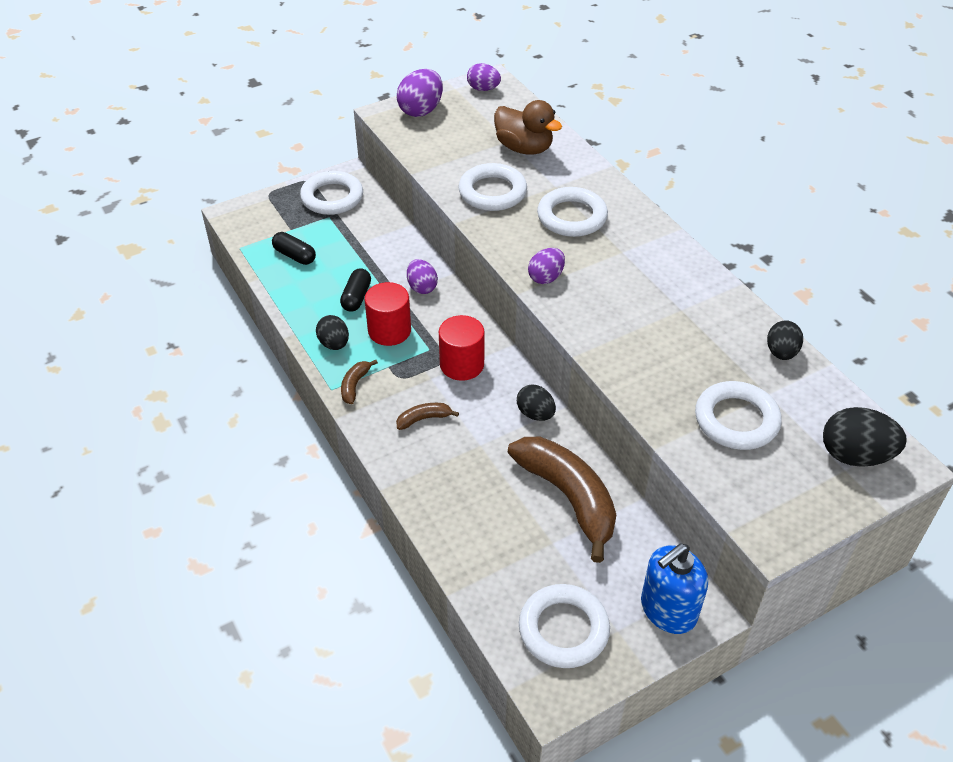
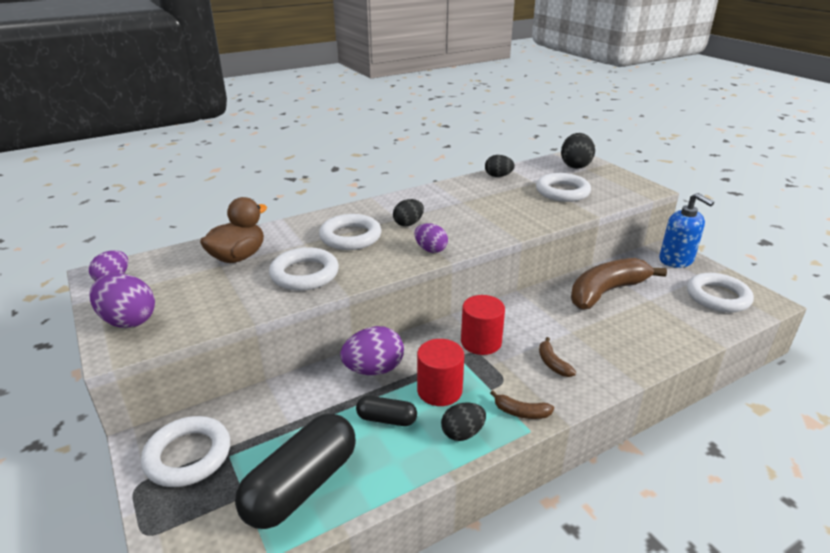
camera: 90 degrees left, 15 degrees down
black capsule [272,232,316,265] -> black capsule [235,413,356,529], size x2.00
purple egg [407,259,438,294] -> purple egg [340,326,404,375], size x1.54
black egg [517,385,556,421] -> black egg moved to [393,199,424,226]

